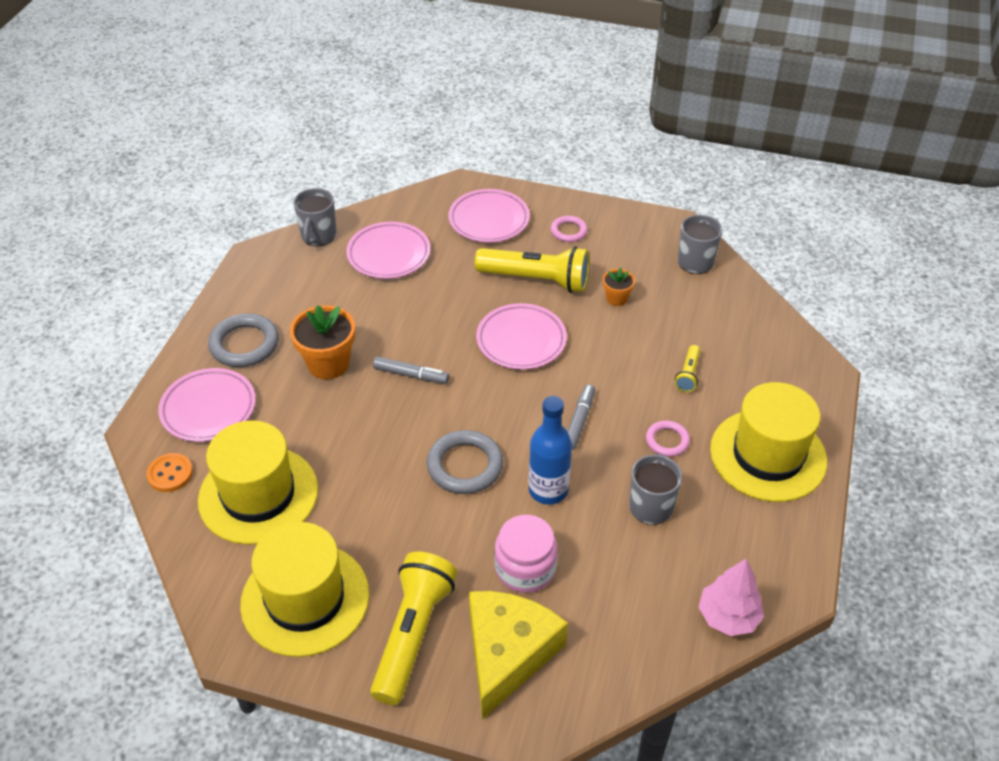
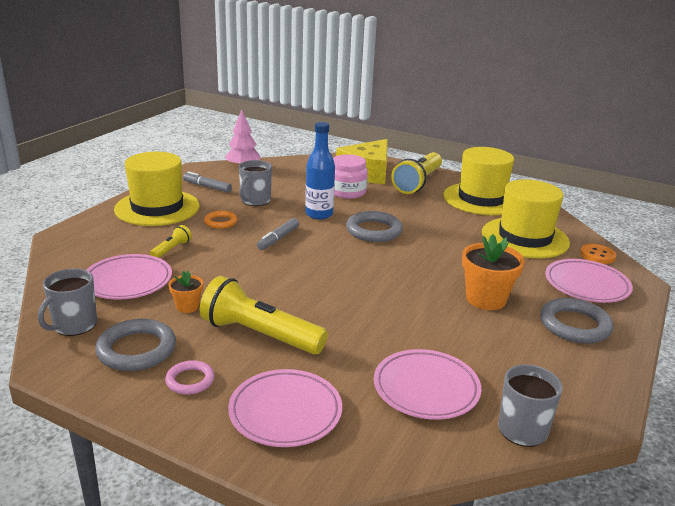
camera: 170 degrees left, 20 degrees down
grey marker [373,356,449,384] -> grey marker moved to [183,171,232,193]
pink plate [476,303,567,370] -> pink plate moved to [86,254,172,299]
pink ring [646,421,690,457] -> orange ring [204,211,237,229]
none -> grey ring [95,319,176,371]

